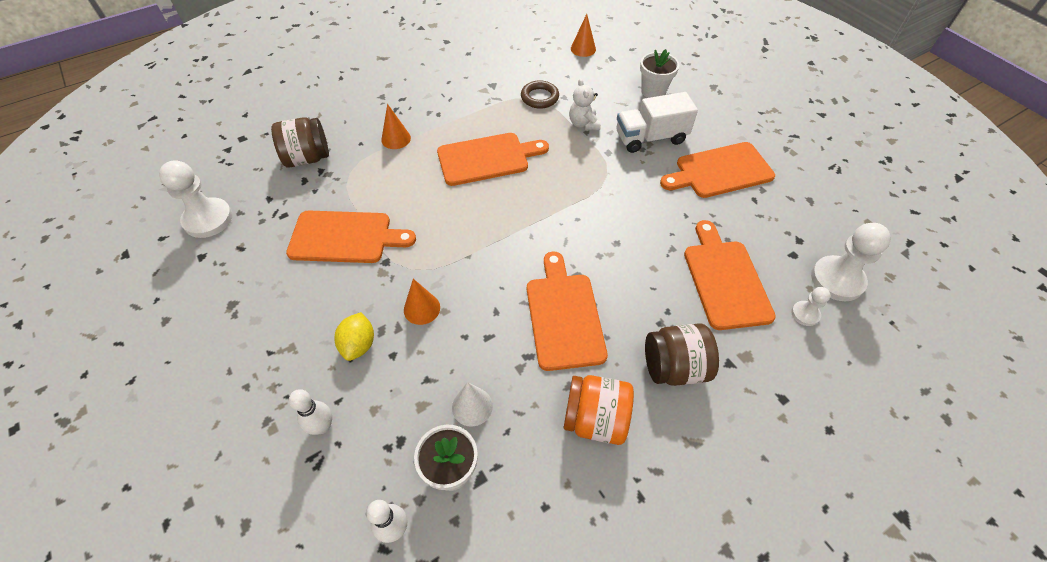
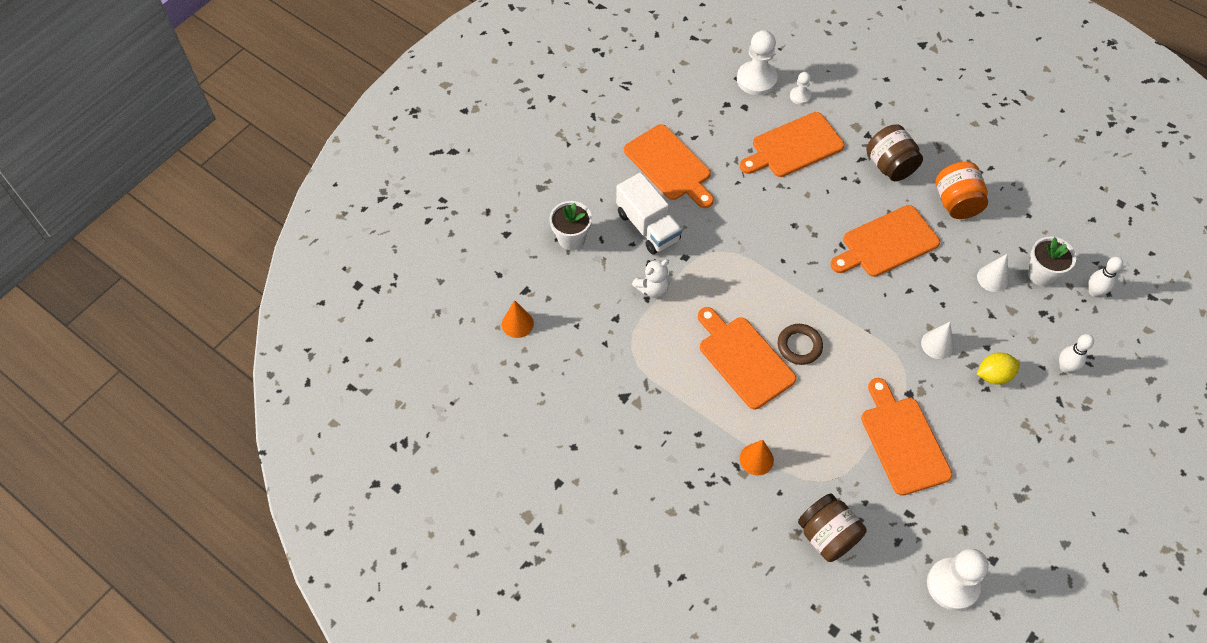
camera: 110 degrees left, 5 degrees up
orange cone [404,279,440,325] -> white cone [921,322,954,359]
brown ring [521,80,559,109] -> brown ring moved to [778,324,823,365]

